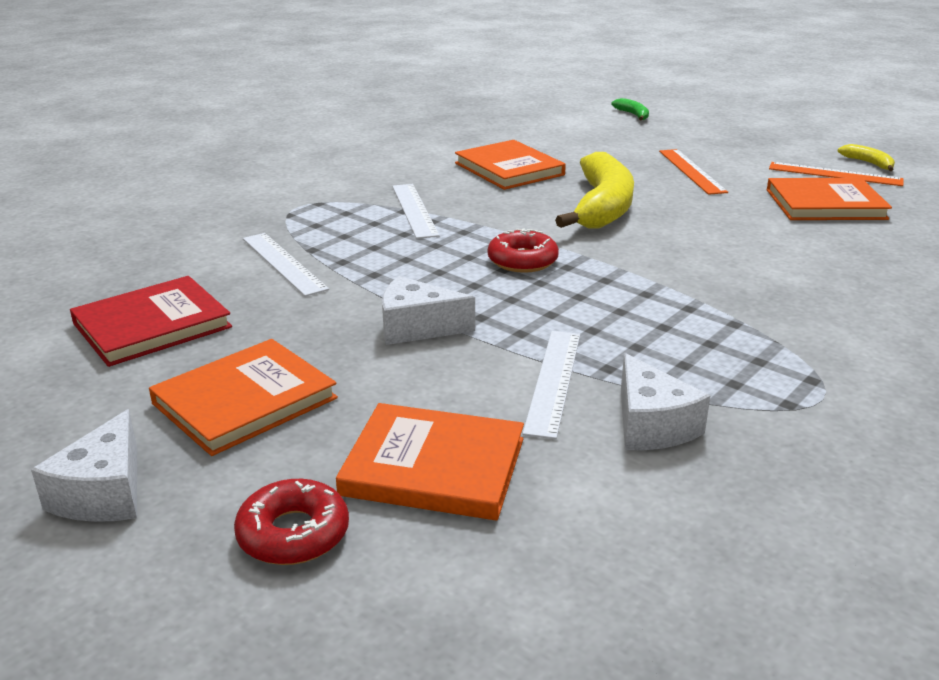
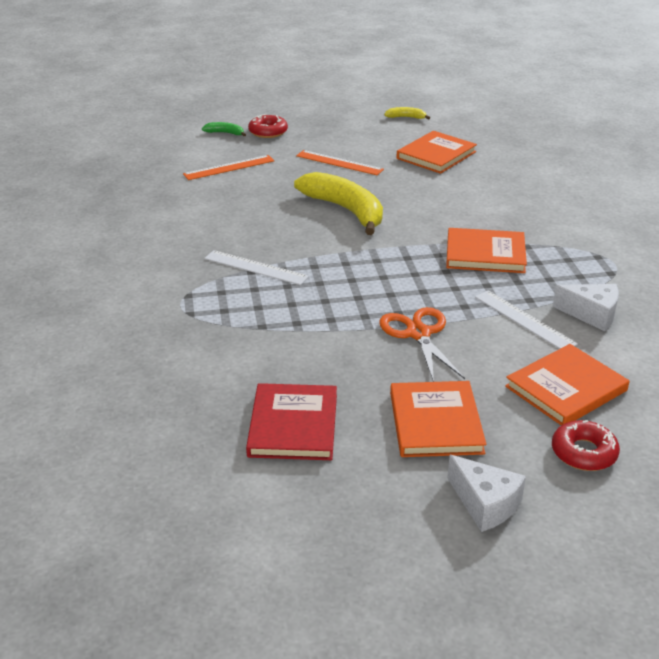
camera: 50 degrees left, 5 degrees up
white ruler [243,233,329,297] -> none
white cheese [382,276,475,345] -> orange scissors [379,307,465,382]
orange book [455,140,566,190] -> orange book moved to [446,228,527,273]
red donut [488,228,559,273] -> red donut moved to [248,114,288,138]
orange ruler [769,162,904,186] -> orange ruler moved to [183,155,274,180]

